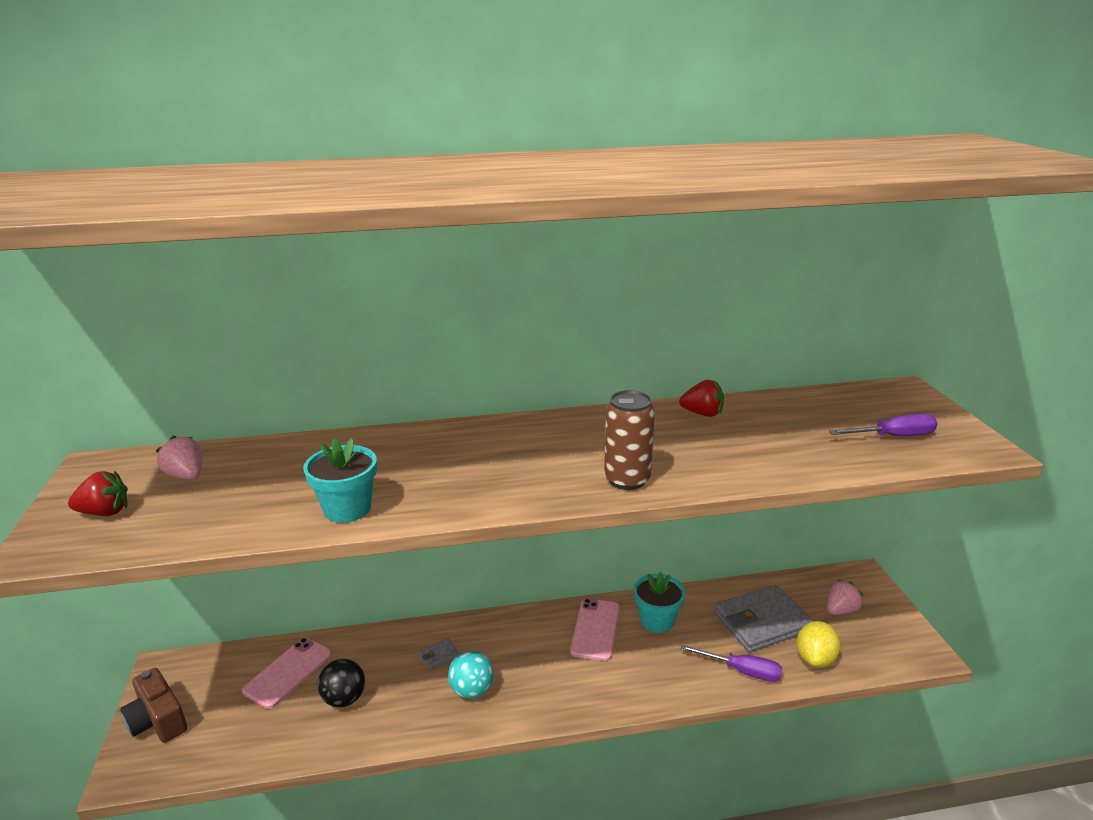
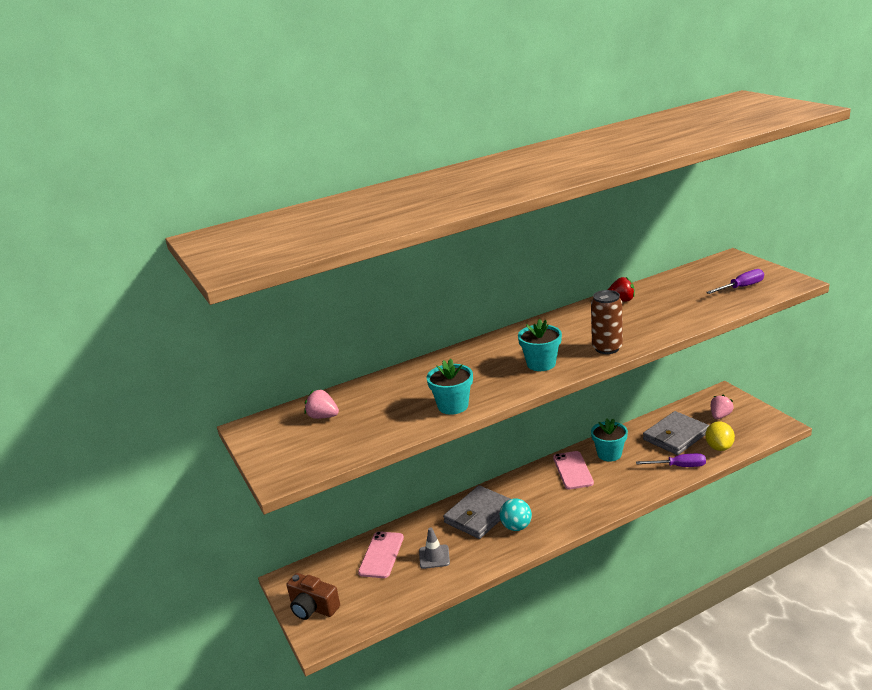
camera: 15 degrees left, 0 degrees up
red strawberry [68,471,128,516] -> none
black ball [318,659,365,707] -> grey traffic cone [419,528,450,569]
grey wallet [419,638,459,670] -> grey wallet [443,485,510,539], size x2.46
none -> turquoise flower pot [518,319,562,371]

